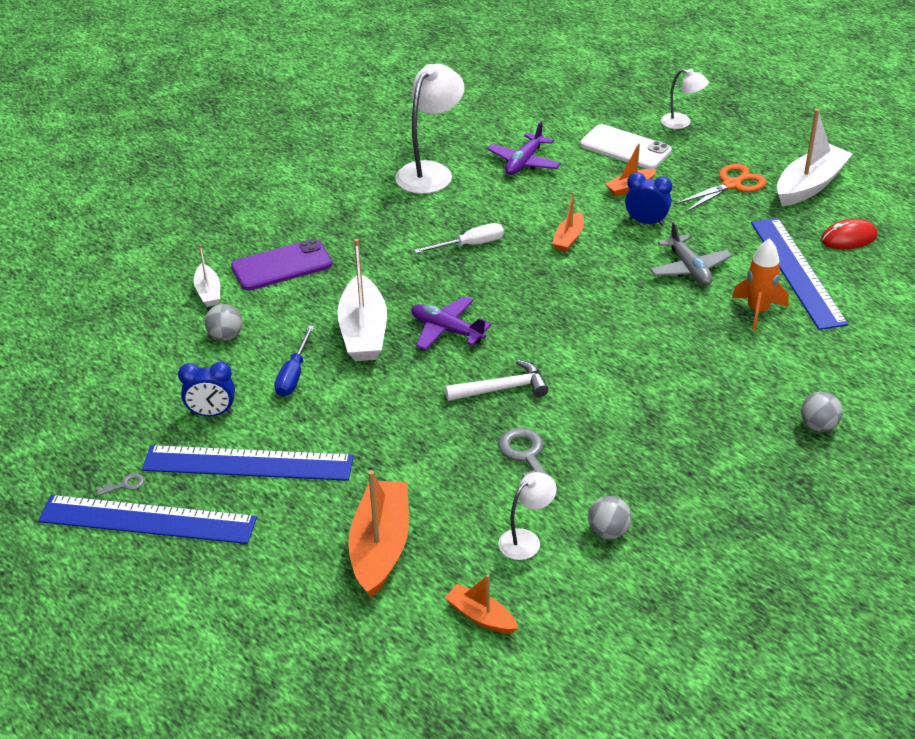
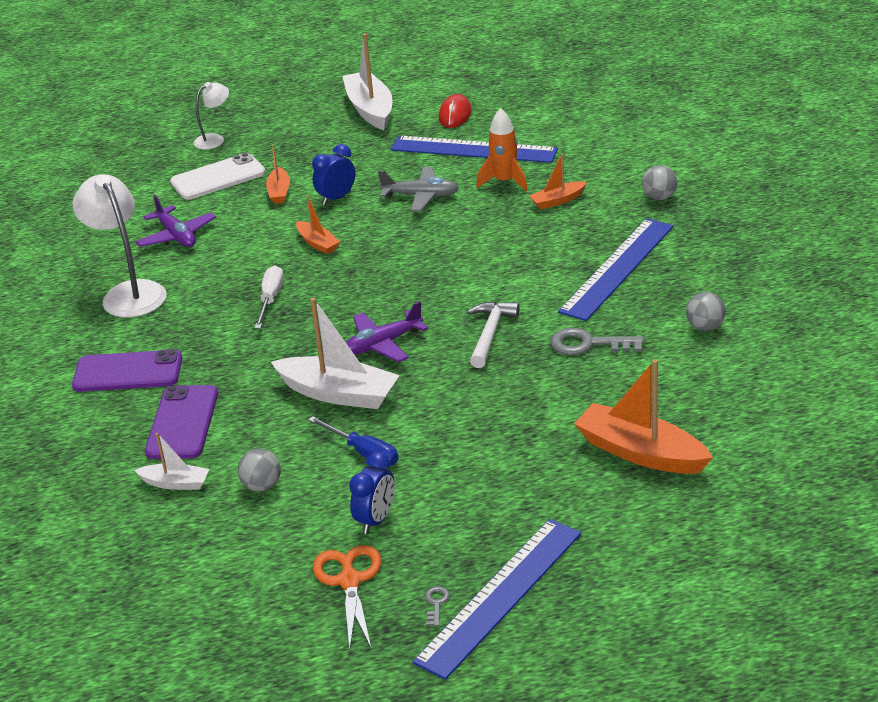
camera: 60 degrees left, 5 degrees down
blue ruler [142,445,353,481] -> blue ruler moved to [558,218,674,321]
orange boat [444,575,518,634] -> orange boat moved to [529,153,587,210]
white lamp [498,472,557,560] -> none
orange scissors [675,164,766,212] -> orange scissors moved to [313,545,381,650]
none -> purple phone [72,349,182,392]

